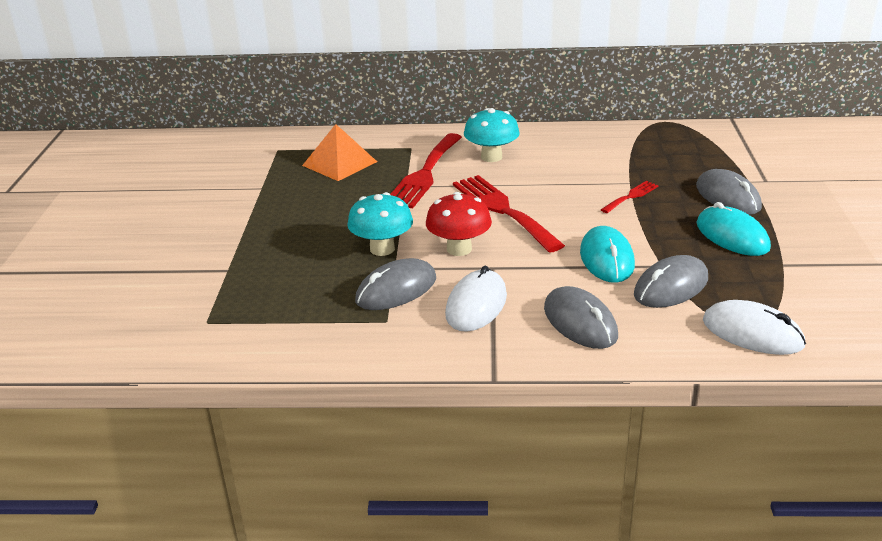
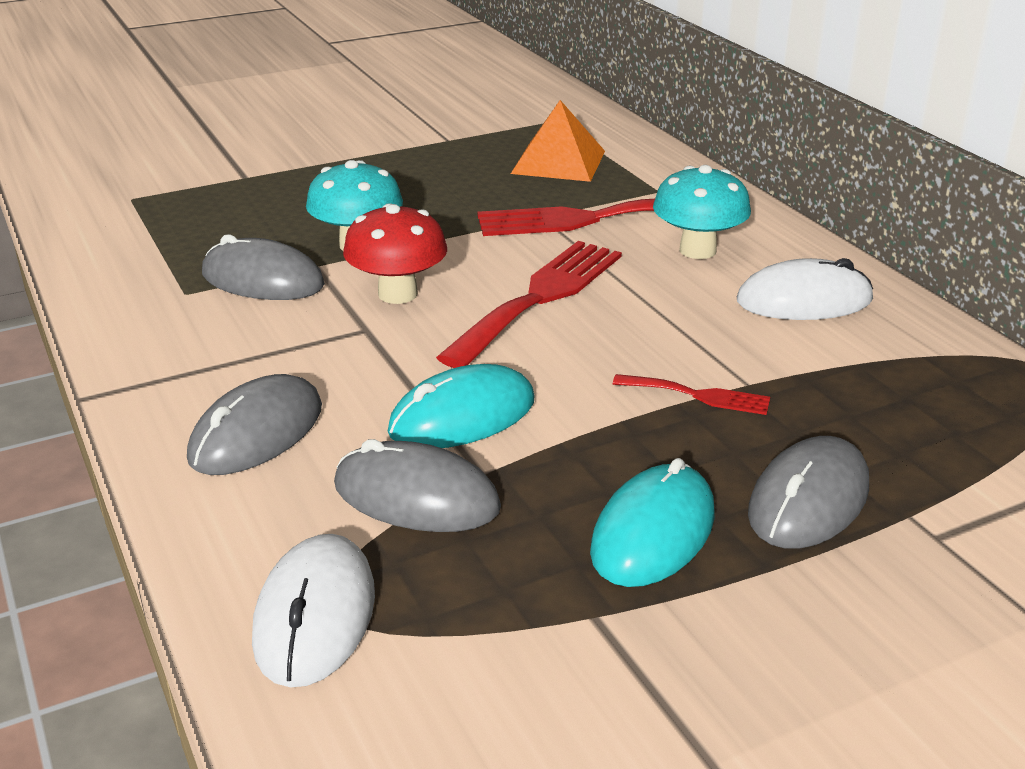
camera: 60 degrees right, 0 degrees up
white mouse [445,265,507,332] -> white mouse moved to [737,258,873,320]

